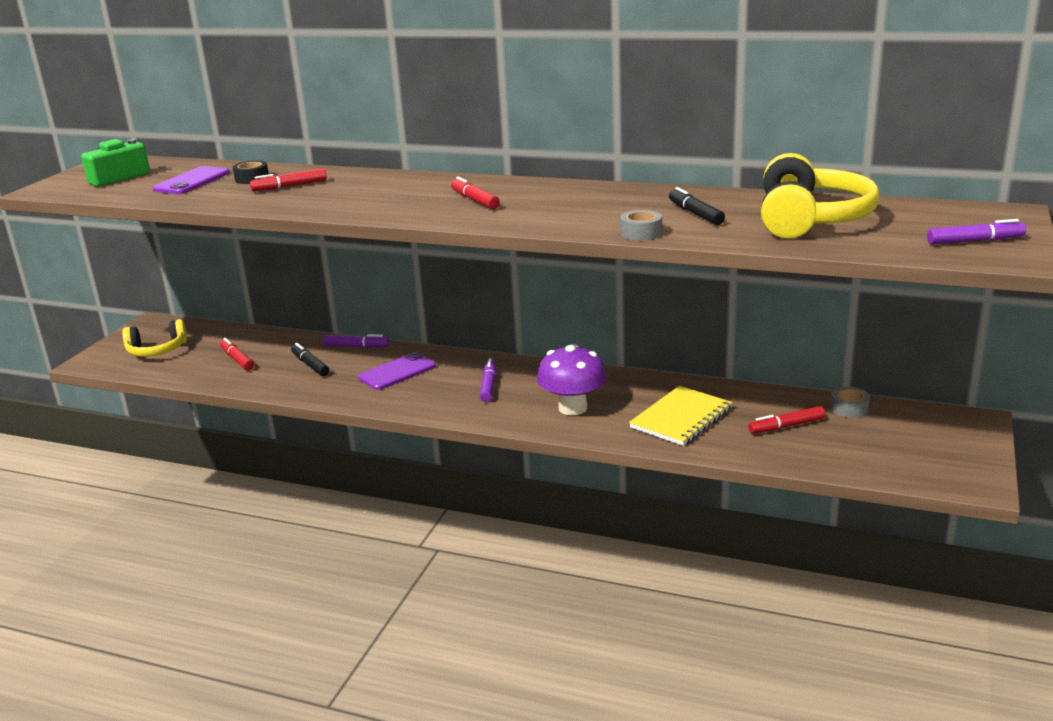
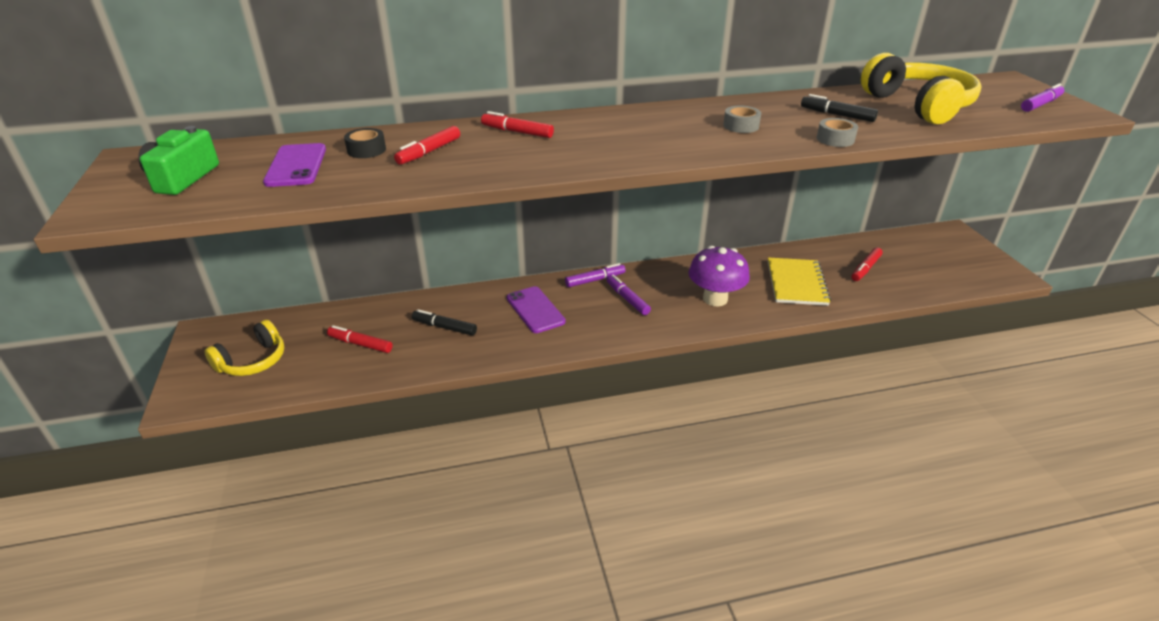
camera: 35 degrees left, 10 degrees up
purple marker [323,334,389,348] -> purple marker moved to [565,263,626,287]
purple phone [358,352,436,390] -> purple phone turned 45 degrees counterclockwise [507,286,566,333]
red marker [451,177,500,209] -> red marker moved to [481,111,554,138]
grey tape [830,387,870,418] -> grey tape moved to [723,106,761,133]

